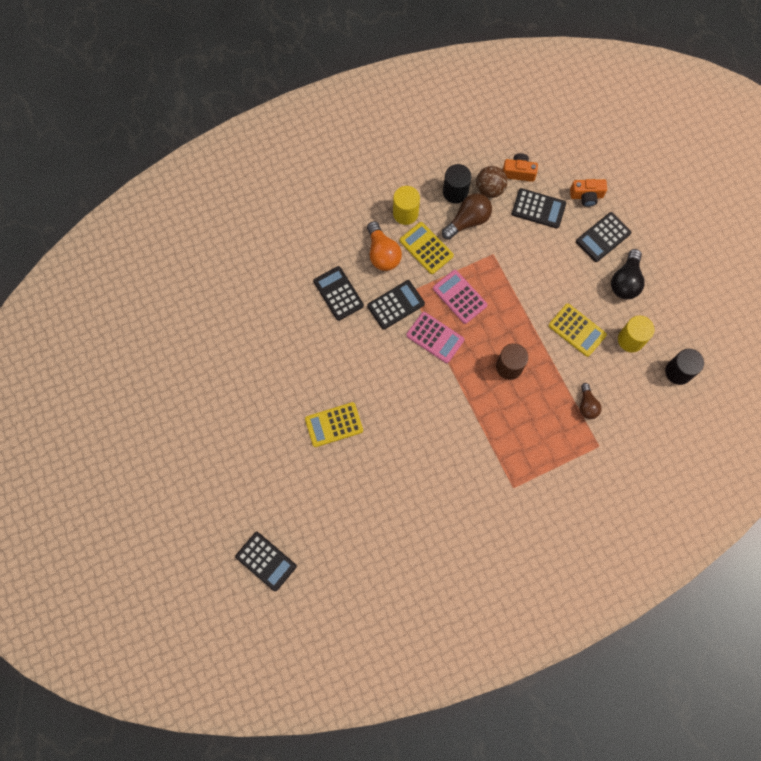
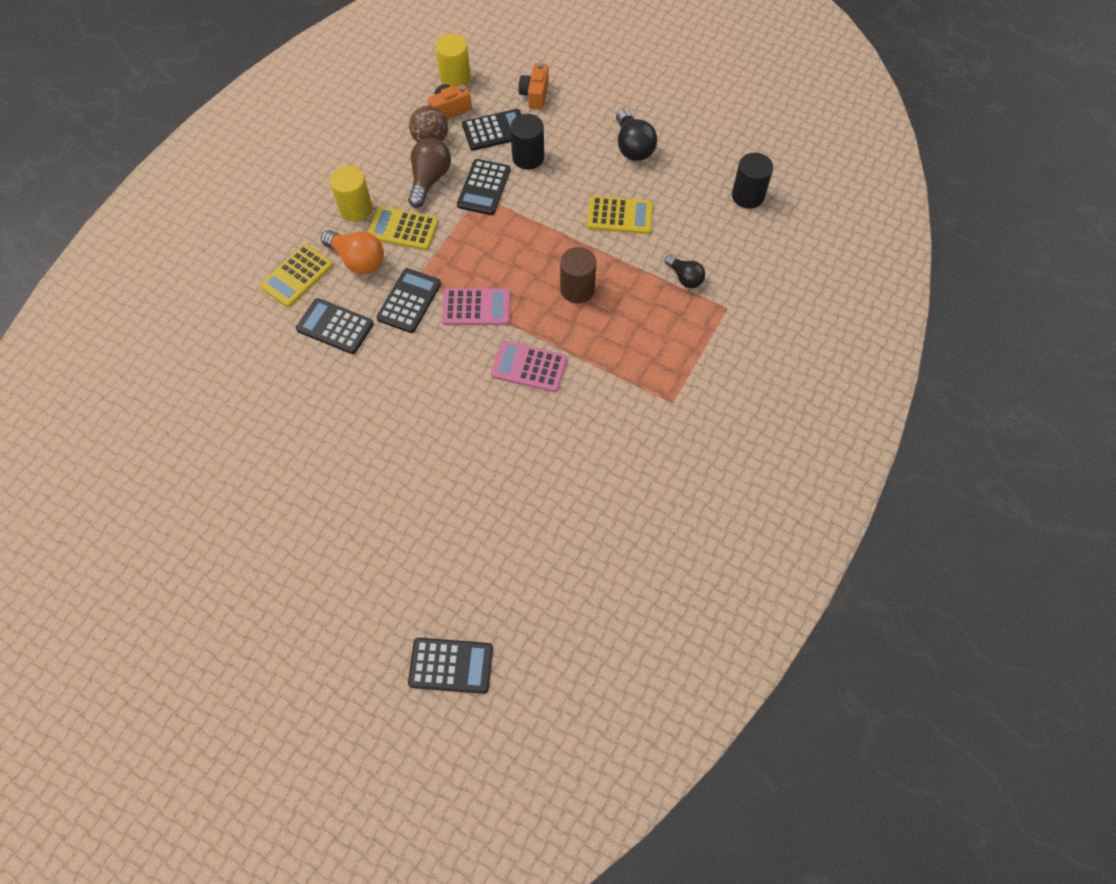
camera: 35 degrees left, 10 degrees down
yellow calculator [305,402,363,447] -> yellow calculator moved to [260,244,333,307]
pink calculator [433,270,488,324] -> pink calculator moved to [491,341,567,392]
black cylinder [443,164,471,204] -> black cylinder moved to [510,114,544,170]
orange camera [570,179,607,207] -> orange camera turned 135 degrees clockwise [519,63,549,110]
black calculator [576,212,631,262] -> black calculator moved to [457,159,511,215]
brown light bulb [580,383,602,419] -> black light bulb [665,255,705,288]
yellow cylinder [618,315,655,352] -> yellow cylinder moved to [436,34,471,88]

